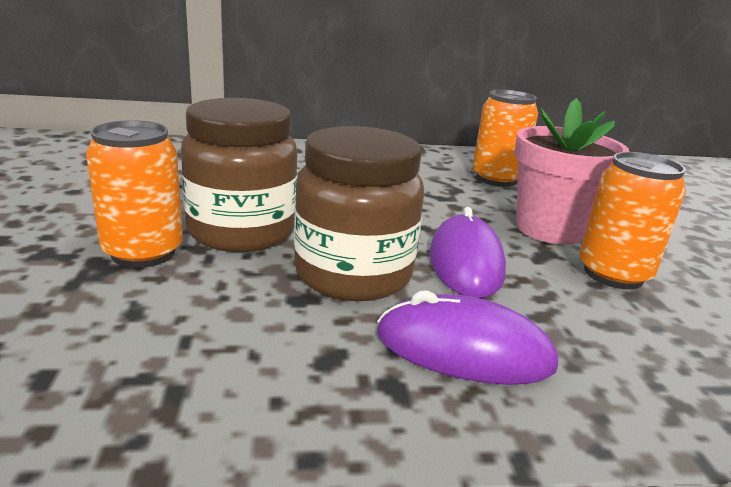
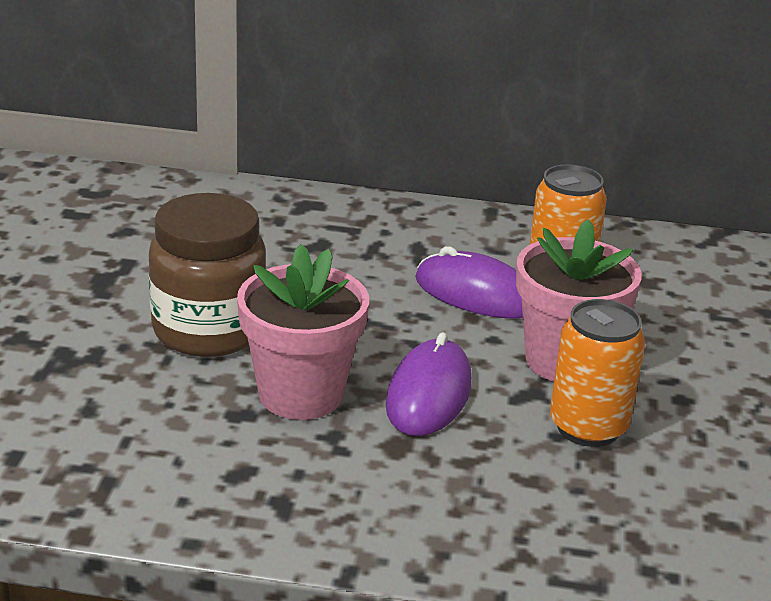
camera: 15 degrees right, 5 degrees up
orange can [86,120,183,268] -> none
brown jar [294,126,424,301] -> pink flower pot [237,244,369,420]
purple mouse [377,291,558,385] -> purple mouse moved to [415,246,523,319]

